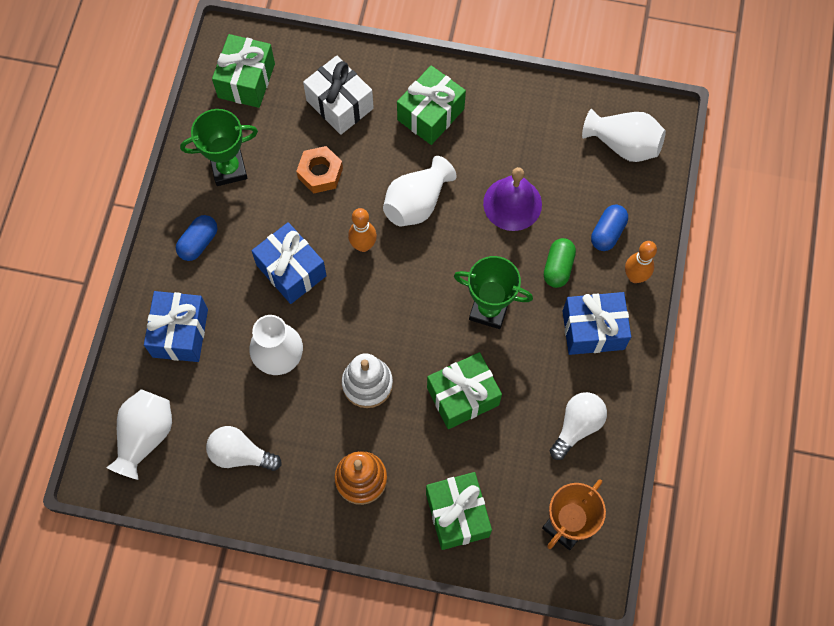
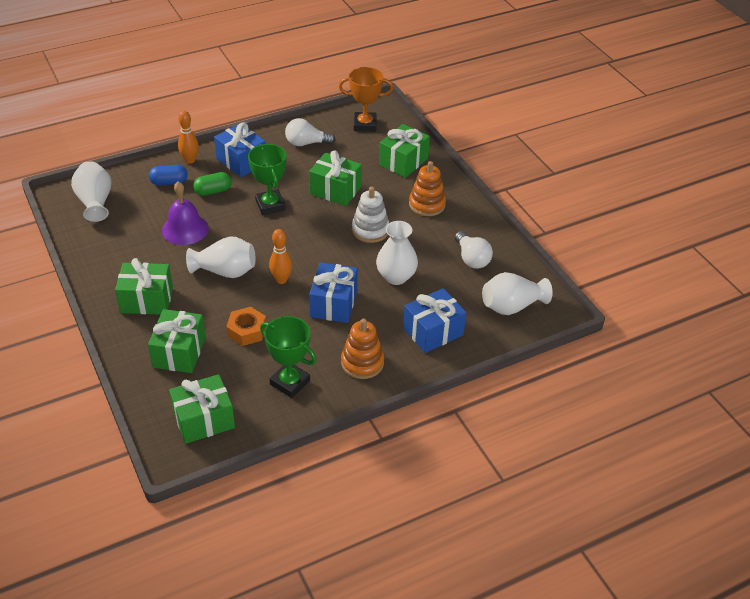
camera: 130 degrees left, 25 degrees down
blue capsule [176,215,218,261] -> orange stacking toy [341,319,384,379]
white gift [303,55,374,135] -> green gift [148,309,206,373]

